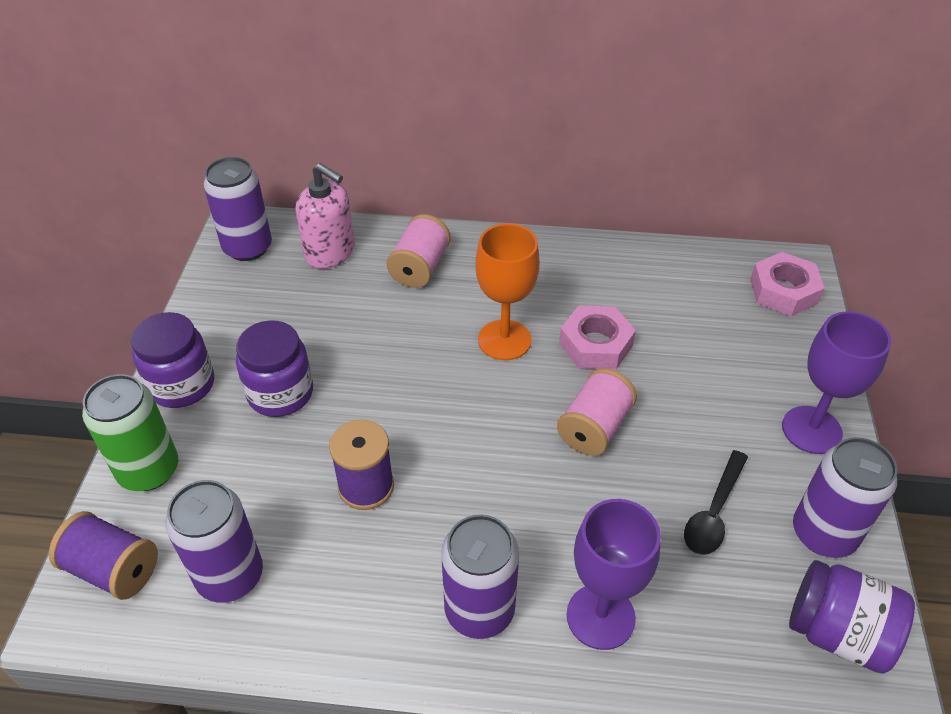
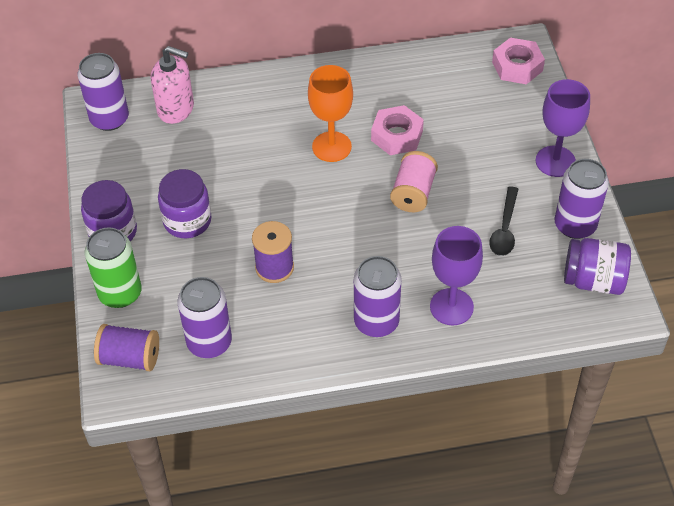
camera: 15 degrees left, 5 degrees up
pink spool [387,214,451,288] -> none

